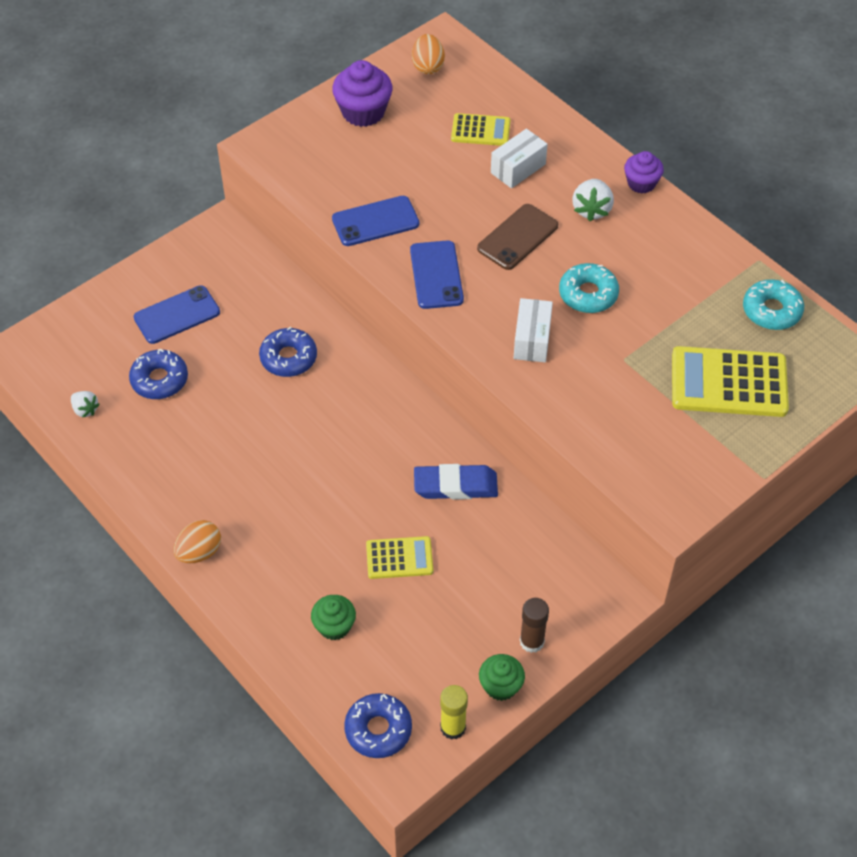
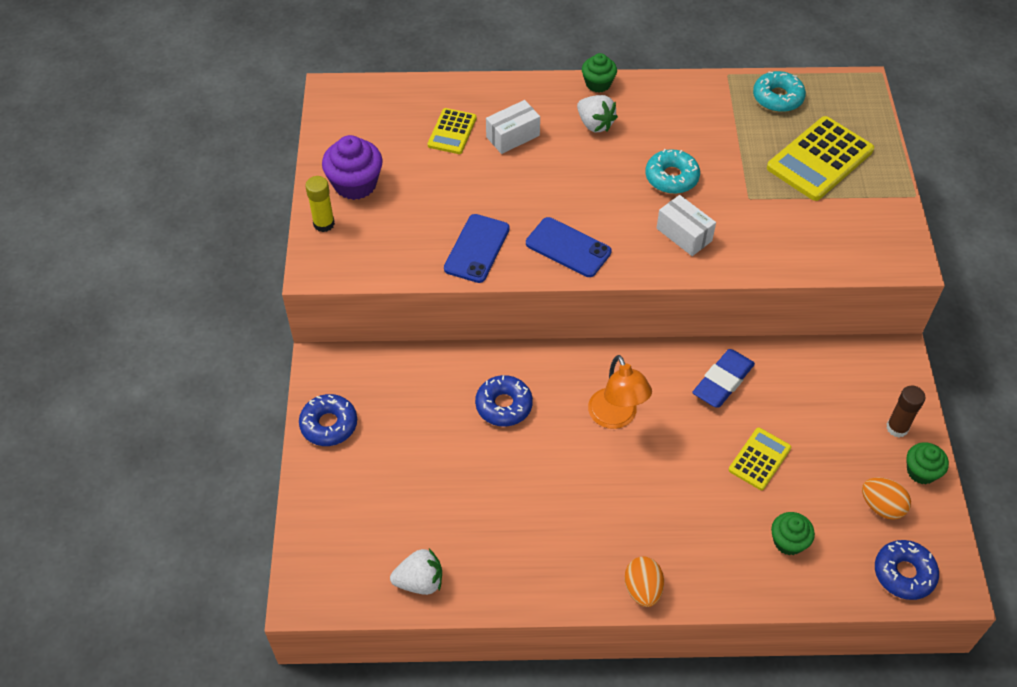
camera: 50 degrees left, 0 degrees up
white strawberry [71,391,100,418] -> white strawberry [390,549,442,595], size x1.56
blue donut [129,348,188,399] -> blue donut moved to [299,394,357,446]
blue phone [134,285,220,344] -> none
orange egg [412,34,445,74] -> orange egg moved to [862,477,911,520]
yellow glue stick [440,685,468,740] -> yellow glue stick moved to [305,176,335,232]
yellow calculator [451,113,511,146] -> yellow calculator turned 150 degrees clockwise [428,108,477,154]
brown phone [477,204,558,270] -> none
white box [491,129,548,188] -> white box turned 60 degrees clockwise [486,100,540,154]
purple cupcake [624,151,664,193] -> green cupcake [582,53,617,92]
none -> orange lamp [588,355,652,429]

